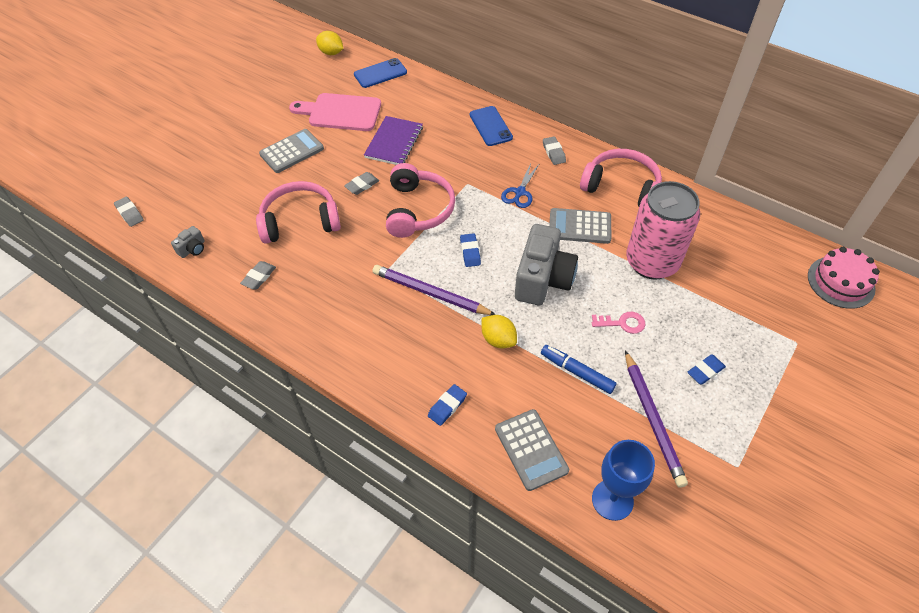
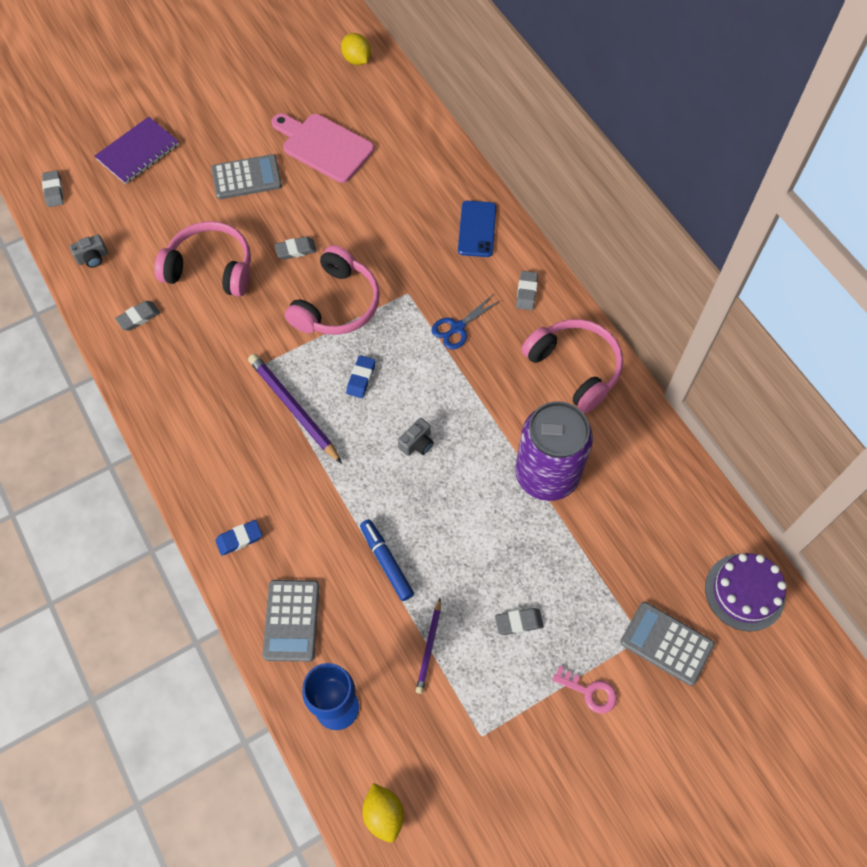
camera: 25 degrees right, 10 degrees up
blue phone [354,58,407,88] -> none
purple notebook [364,116,423,165] -> purple notebook moved to [95,117,179,184]
yellow lemon [482,315,517,348] -> yellow lemon moved to [362,783,404,843]
grey camera [515,224,578,305] -> grey camera [398,418,434,456], size x0.43
grey calculator [549,208,611,244] -> grey calculator moved to [620,602,715,686]
pink key [592,312,645,334] -> pink key moved to [552,666,617,714]
purple pencil [625,350,688,488] -> purple pencil [416,599,441,694], size x0.57
pink can [626,181,700,279] -> purple can [515,401,593,501]
blue eraser [688,354,726,385] -> grey eraser [495,608,544,635]
pink cake [808,247,880,309] -> purple cake [705,553,786,632]

